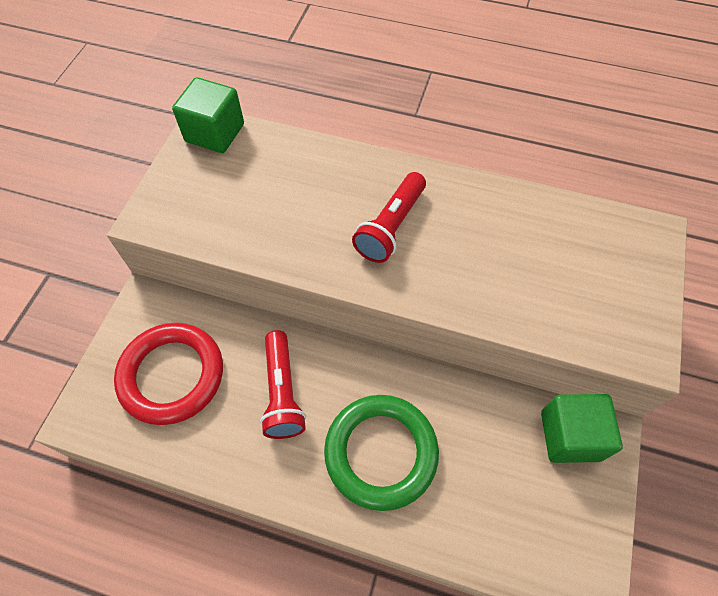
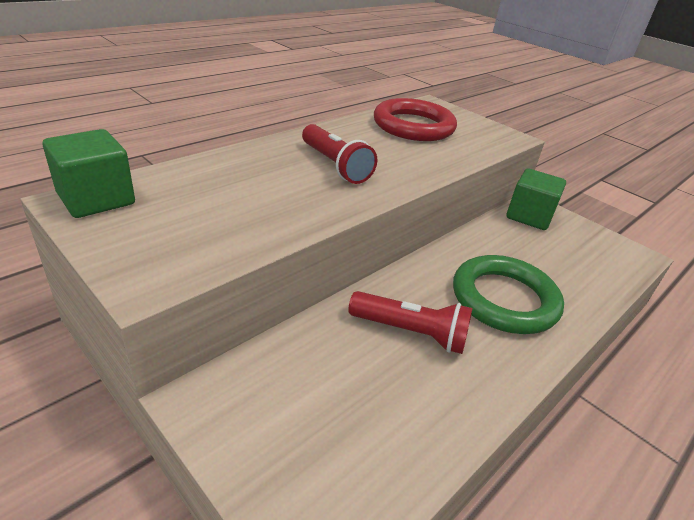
camera: 65 degrees left, 25 degrees down
red ring [114,323,223,425] -> red ring moved to [374,98,457,141]

